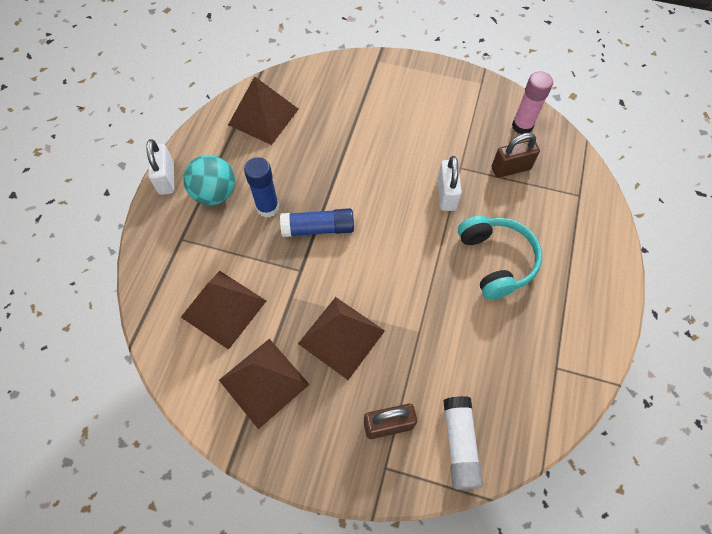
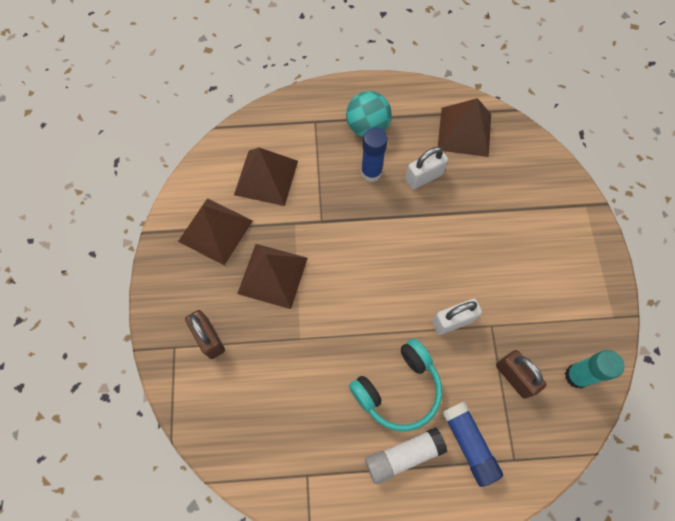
camera: 70 degrees right, 5 degrees up
white padlock [146,139,174,195] -> white padlock moved to [405,147,448,189]
blue glue stick [280,208,354,237] -> blue glue stick moved to [442,401,503,487]
white glue stick [443,396,483,490] -> white glue stick moved to [365,427,447,484]
pink glue stick [512,71,553,134] -> turquoise glue stick [565,350,625,388]

